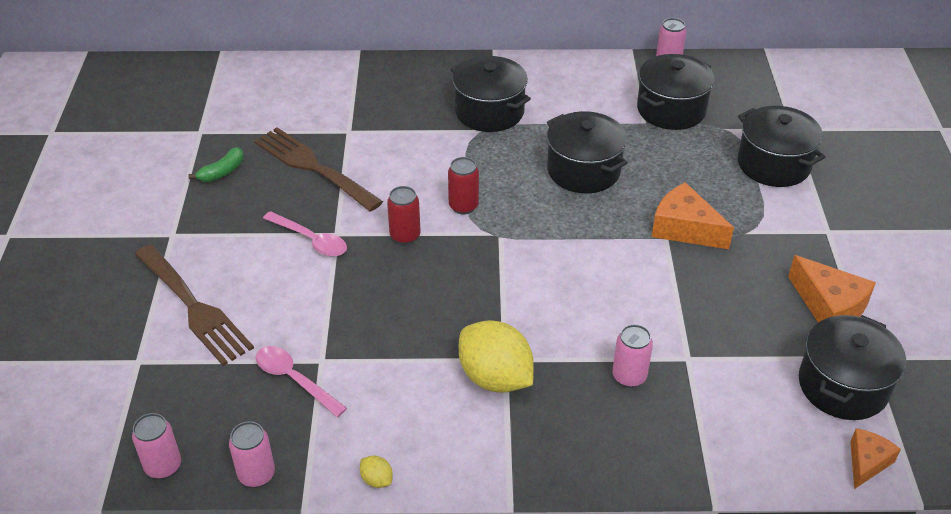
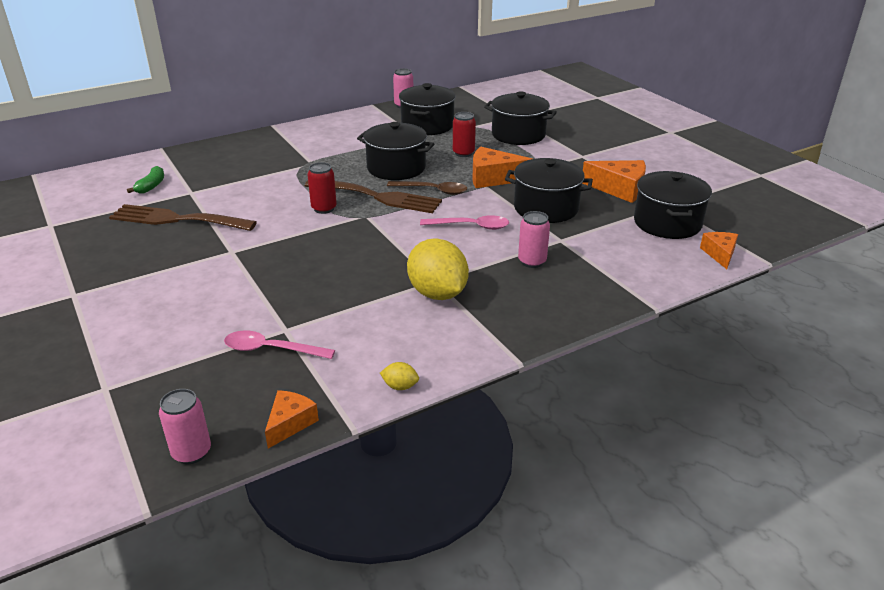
camera: 30 degrees left, 10 degrees down
brown fork [135,244,254,366] -> brown fork moved to [305,180,442,213]
green banana [188,147,244,182] -> green banana moved to [127,166,164,193]
pink can [229,421,275,488] -> orange cheese [265,390,319,449]
pink spoon [263,211,347,256] -> pink spoon moved to [420,215,509,230]
red can [387,186,421,245] -> red can moved to [453,112,476,157]
black pot [451,56,531,132] -> black pot moved to [505,158,593,223]
yellow lemon [459,320,534,393] -> yellow lemon turned 45 degrees clockwise [407,239,469,300]
none -> brown spoon [387,181,467,195]

